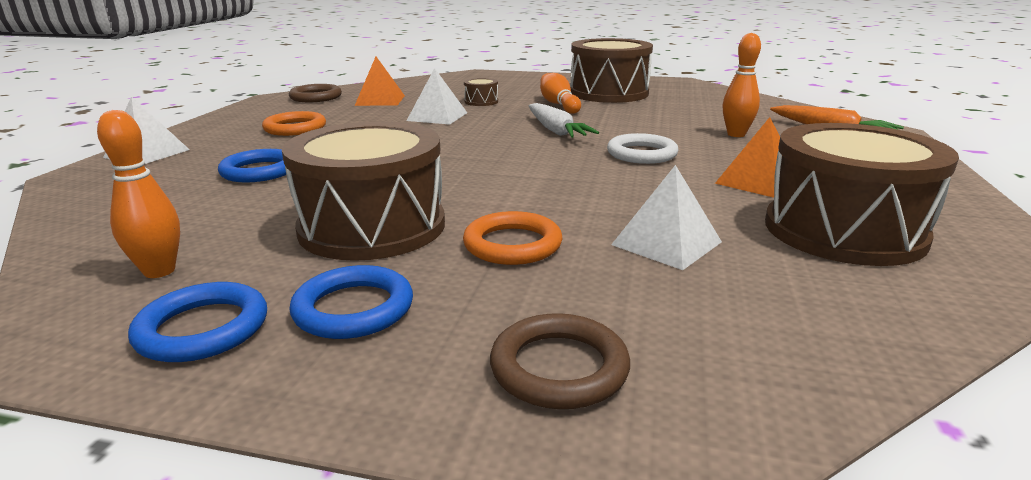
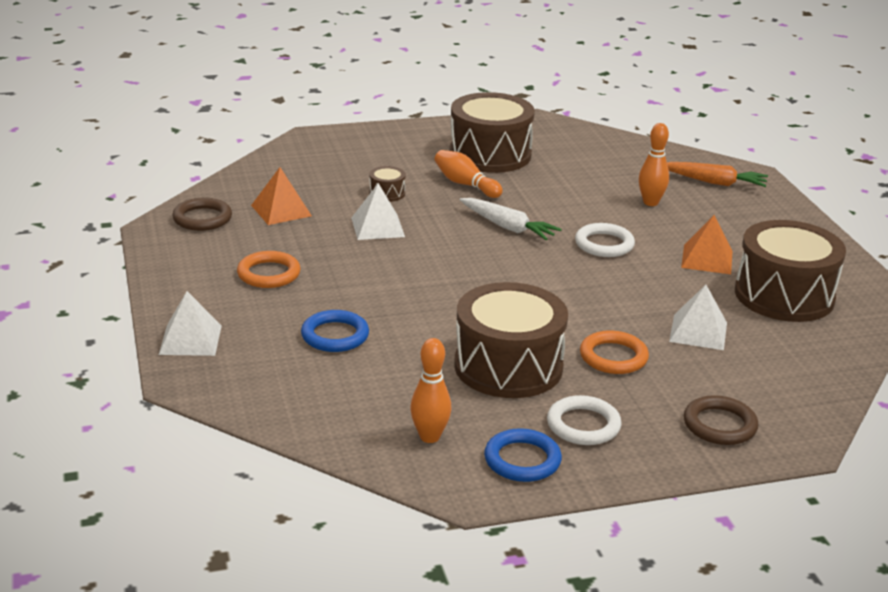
camera: 30 degrees left, 5 degrees up
blue ring [289,265,413,339] -> white ring [547,395,621,445]

